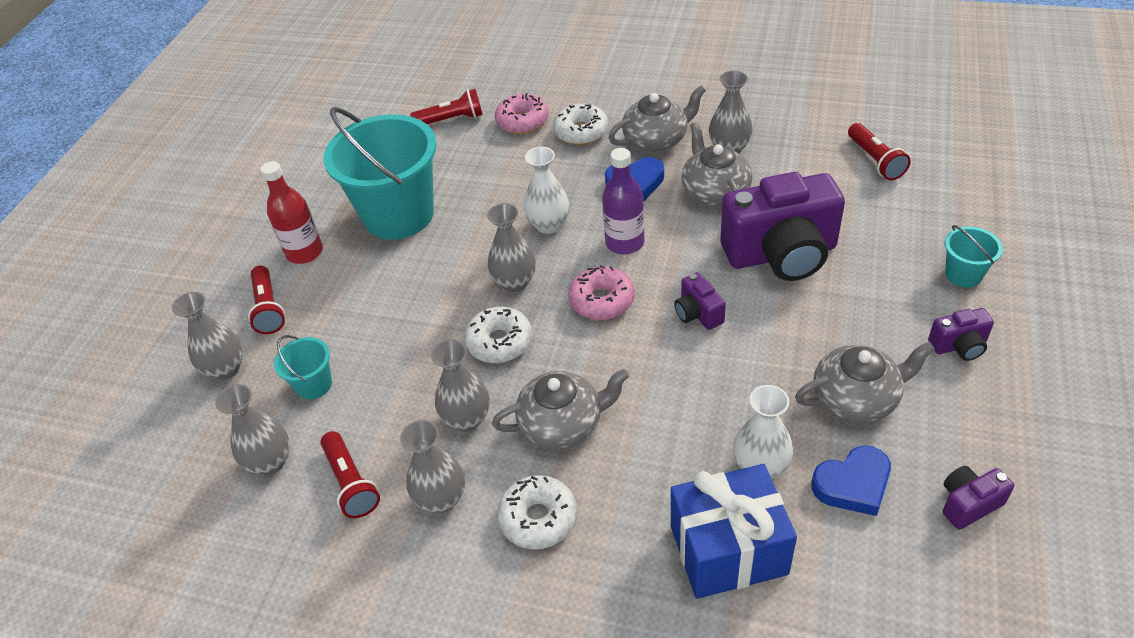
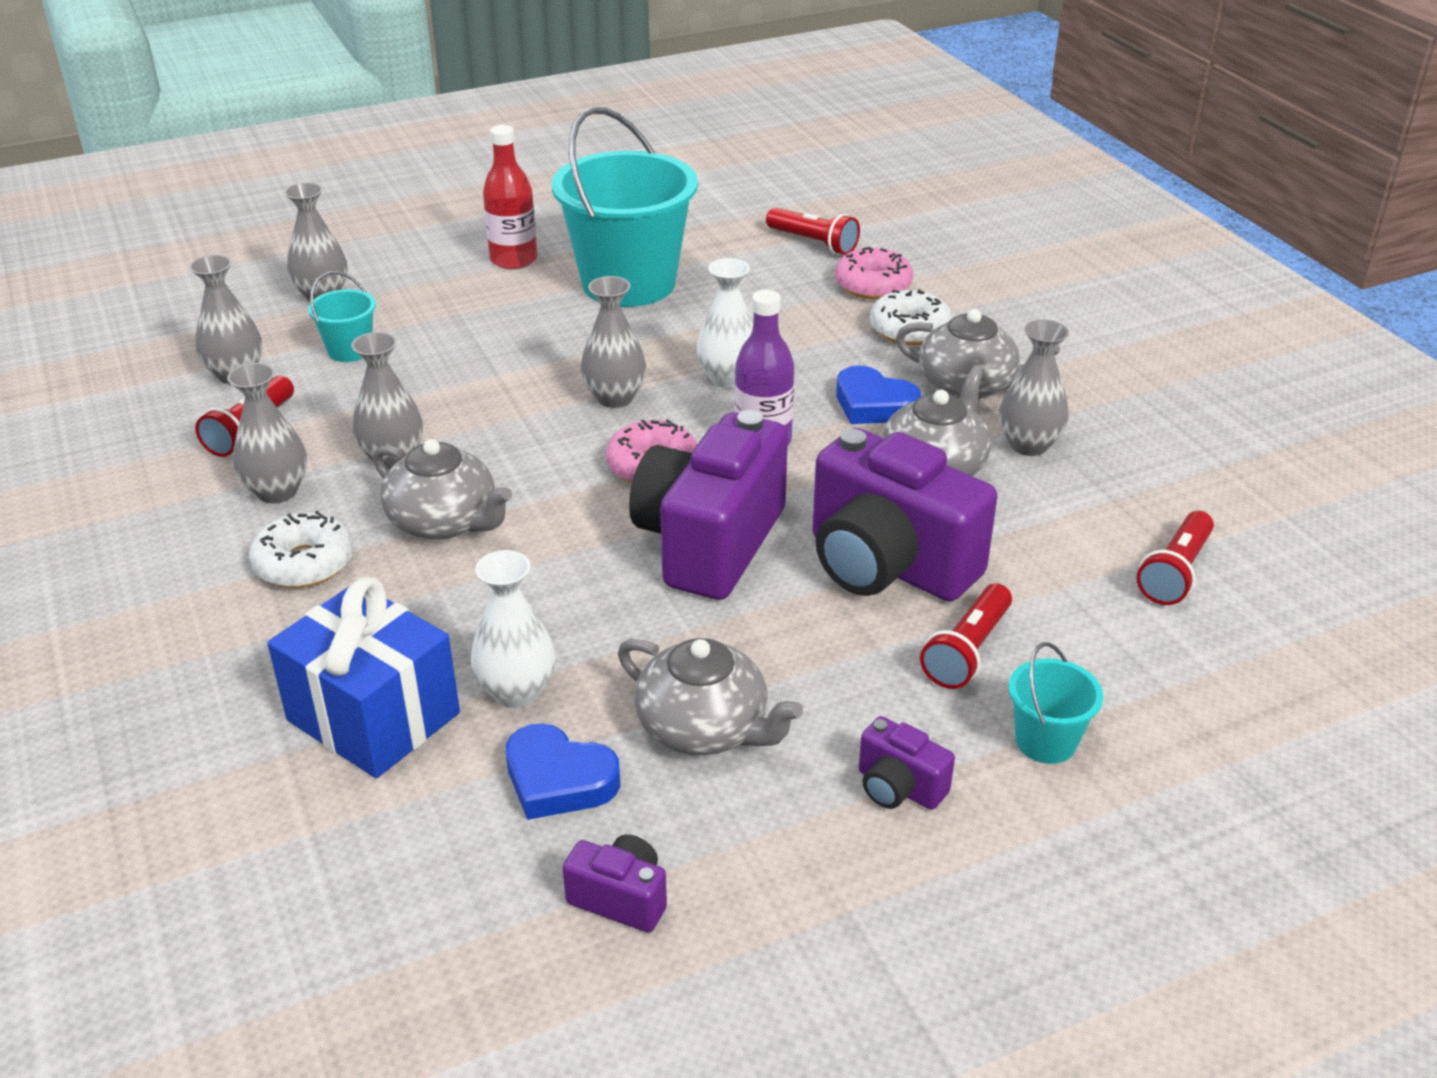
camera: 45 degrees right, 10 degrees down
red flashlight [248,266,285,334] -> red flashlight moved to [920,584,1012,689]
white donut [464,307,532,363] -> none
purple camera [674,272,726,330] -> purple camera [629,410,788,600], size x2.27

